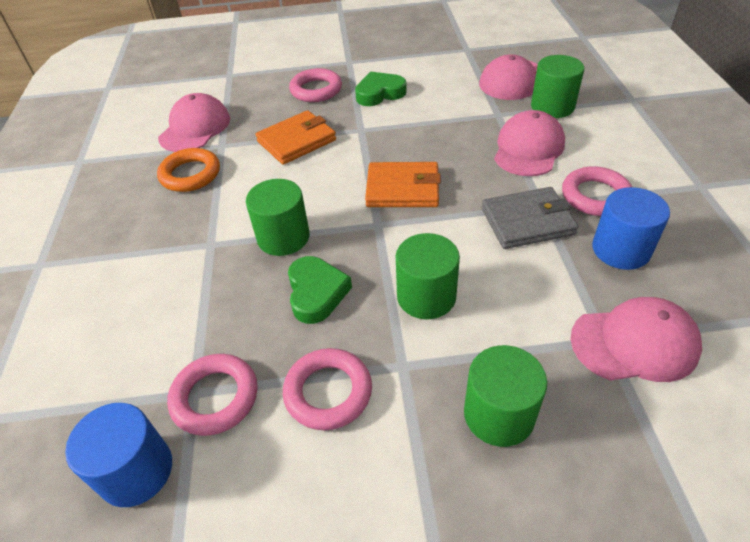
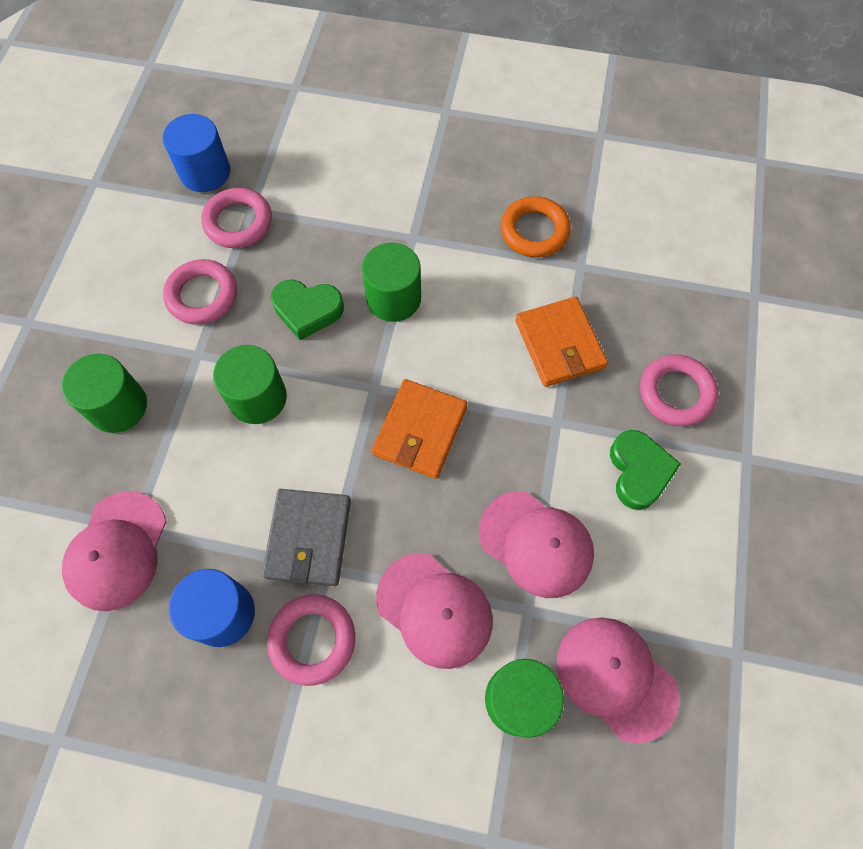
camera: 105 degrees right, 20 degrees up
pink cap [158,93,230,152] -> pink cap moved to [479,491,594,598]

